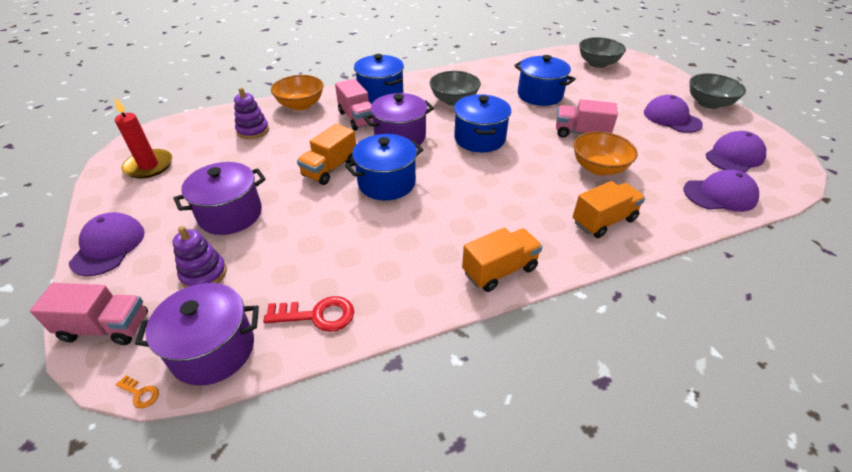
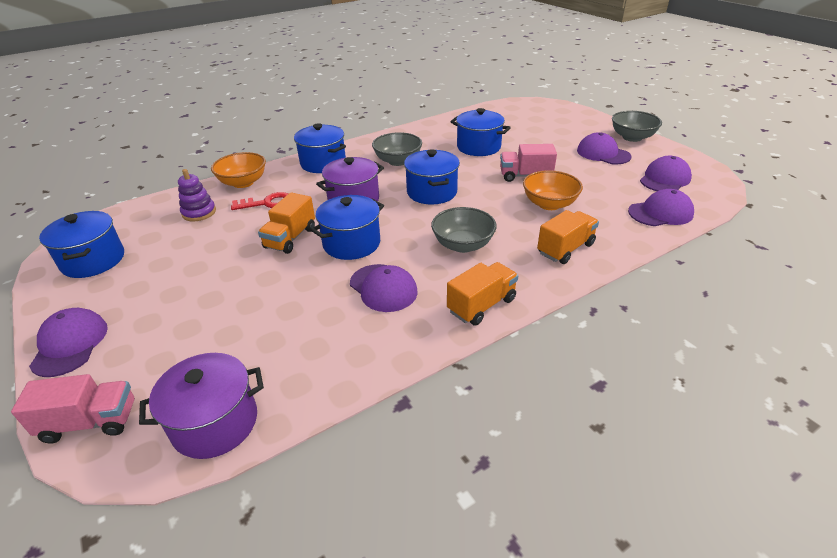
camera: 10 degrees left, 5 degrees down
red candle [114,96,172,179] -> blue pot [39,211,124,278]
orange key [116,375,159,408] -> none
purple pot [173,162,266,235] -> none
purple stacking toy [173,226,227,288] -> none
red key [263,296,354,332] -> red key moved to [231,192,288,210]
pink truck [335,79,373,131] -> none
grey bowl [579,37,626,68] -> grey bowl moved to [431,207,497,253]
none -> purple cap [350,264,418,312]

